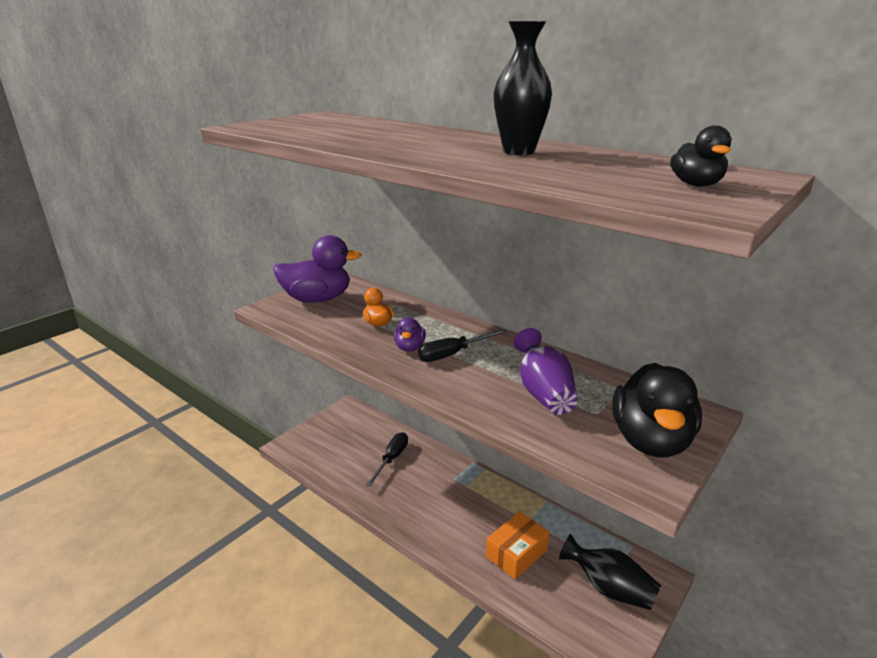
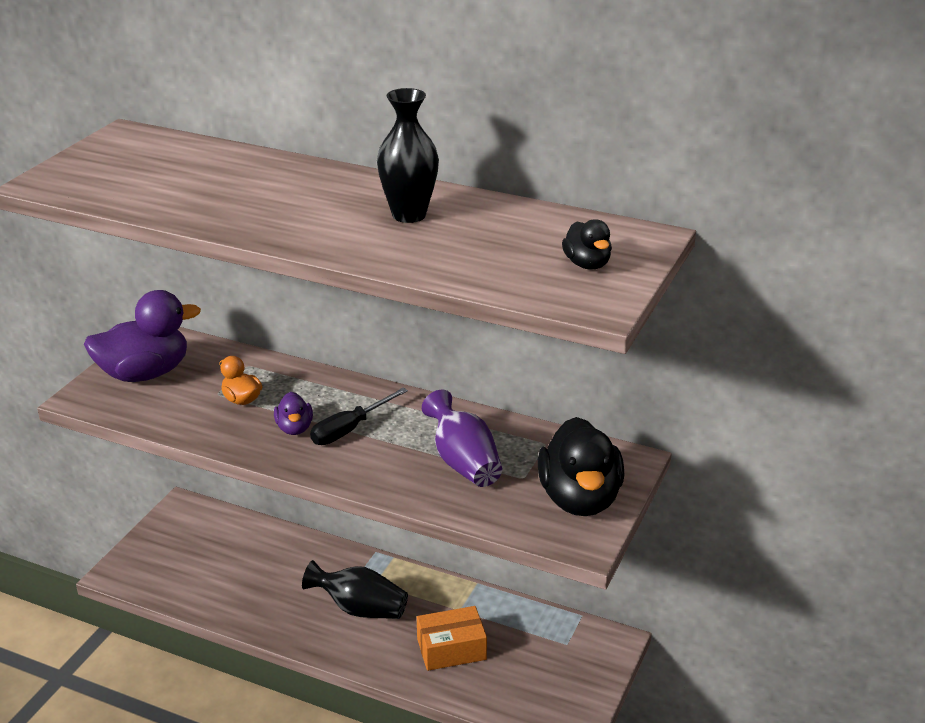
camera: 15 degrees left, 5 degrees up
black screwdriver [366,432,408,486] -> none
orange box [486,511,549,580] -> orange box turned 45 degrees clockwise [417,606,487,671]
black vase [559,534,661,610] -> black vase moved to [302,560,408,619]

